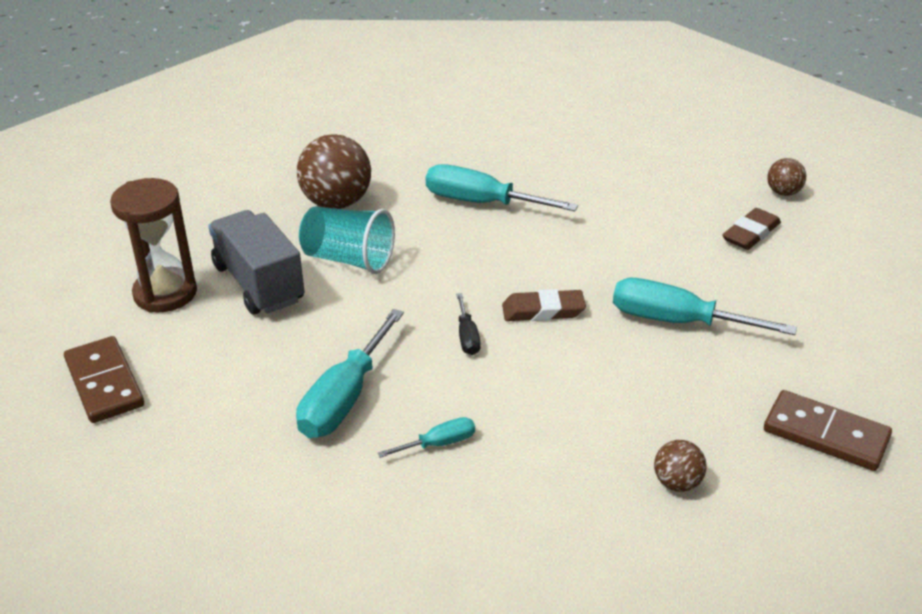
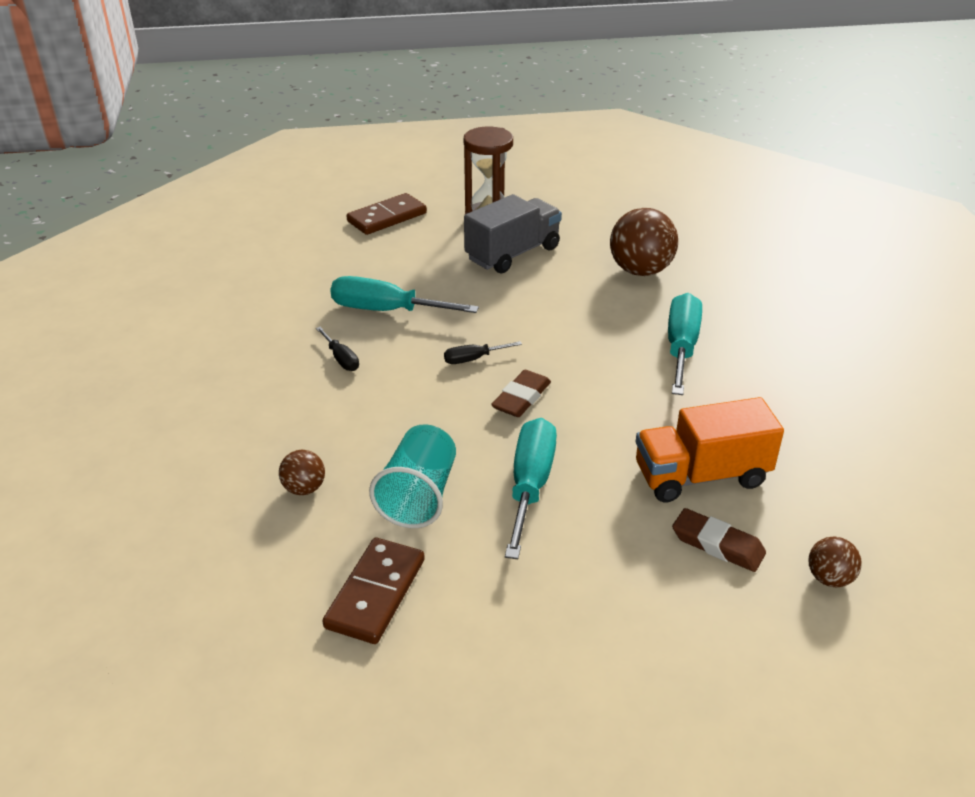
camera: 80 degrees right, 0 degrees up
turquoise cup [299,206,395,274] -> turquoise cup moved to [369,424,456,528]
turquoise screwdriver [378,417,475,458] -> black screwdriver [316,327,359,371]
brown eraser [502,289,586,321] -> brown eraser turned 45 degrees clockwise [491,370,551,417]
none -> orange truck [636,397,784,502]

